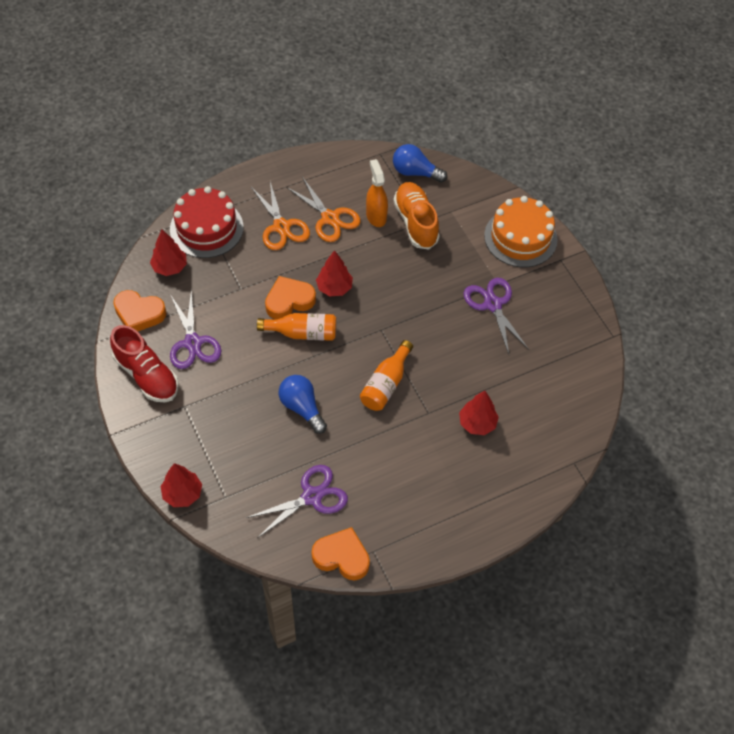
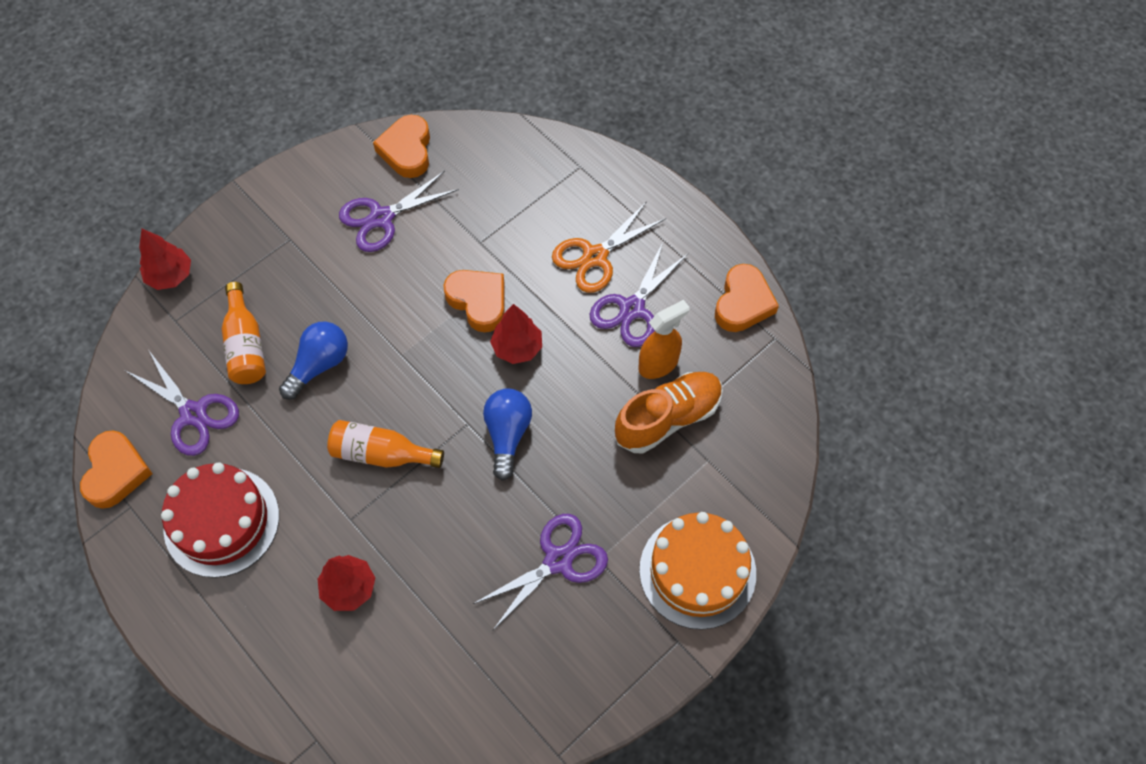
camera: 75 degrees right, 5 degrees up
red shoe [110,325,179,402] -> none
red tree [150,230,187,276] -> none
red cake [170,186,244,258] -> red cake moved to [161,462,279,578]
orange bottle [257,313,336,341] -> orange bottle moved to [222,282,266,384]
orange scissors [286,177,361,242] -> purple scissors [589,242,689,347]
blue light bulb [393,144,447,183] -> blue light bulb moved to [483,388,532,481]
none -> orange heart [715,264,779,332]

